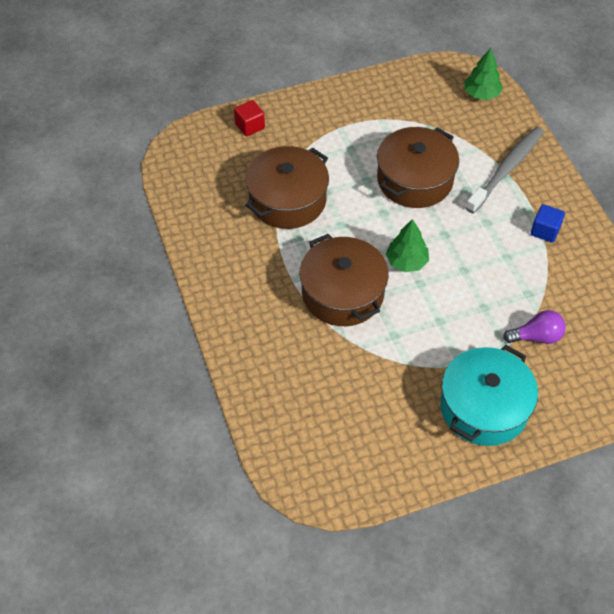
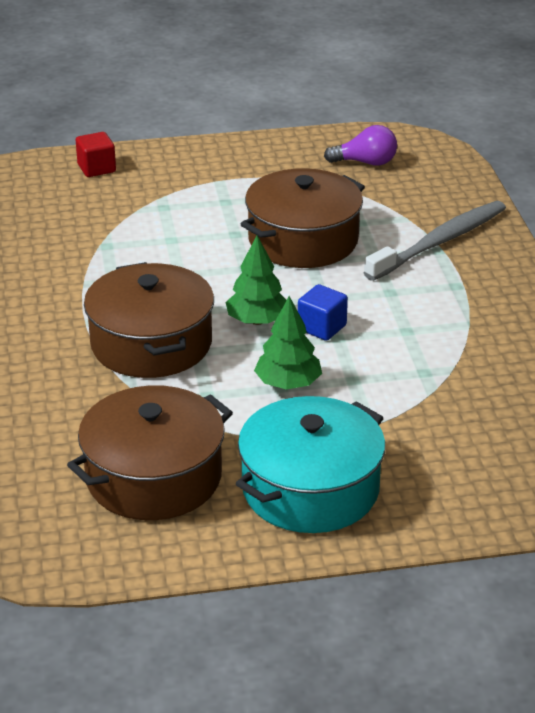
camera: 10 degrees right, 20 degrees down
brown pot [245,146,329,229] -> brown pot moved to [67,385,233,520]
green tree [465,48,503,100] -> green tree moved to [254,296,322,390]
purple light bulb [503,310,566,344] -> purple light bulb moved to [324,125,397,166]
blue cube [531,204,565,243] -> blue cube moved to [298,284,348,341]

